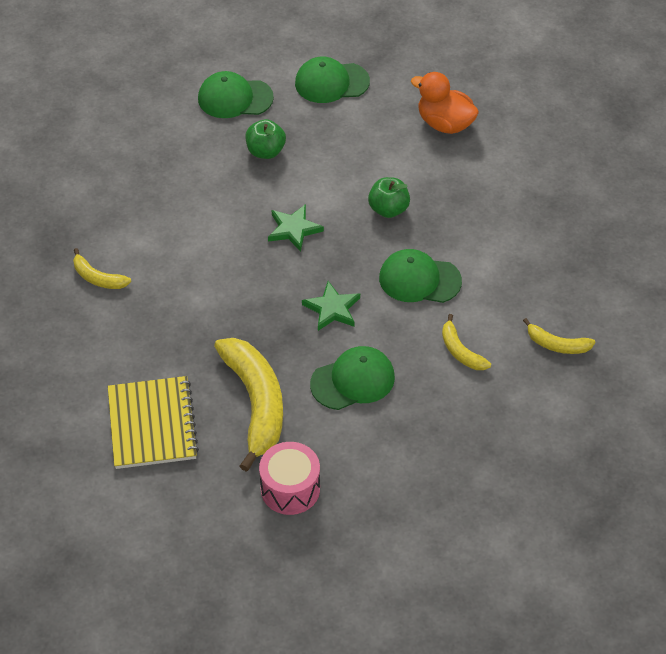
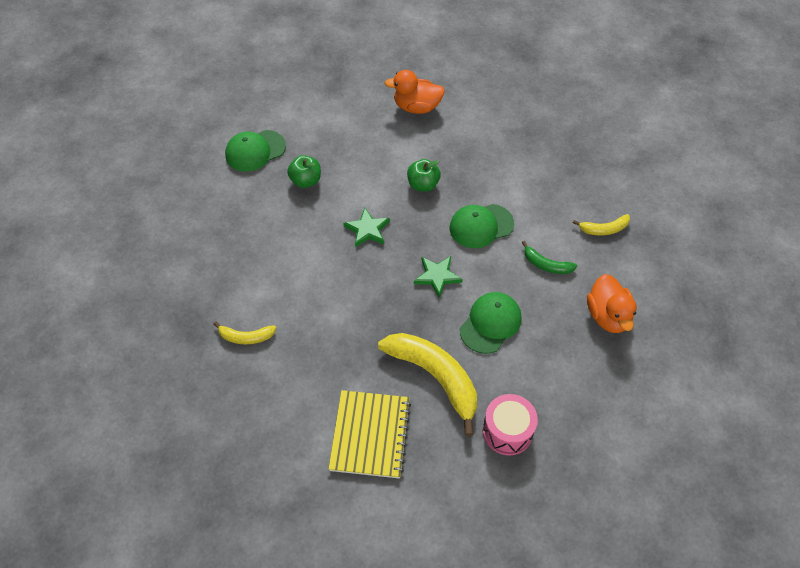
camera: 30 degrees left, 5 degrees up
yellow notebook [108,376,199,469] -> yellow notebook turned 45 degrees clockwise [328,390,411,478]
green cap [295,56,370,103] -> none
yellow banana [442,314,491,370] -> green banana [522,241,577,274]
none -> orange duck [587,274,637,333]

